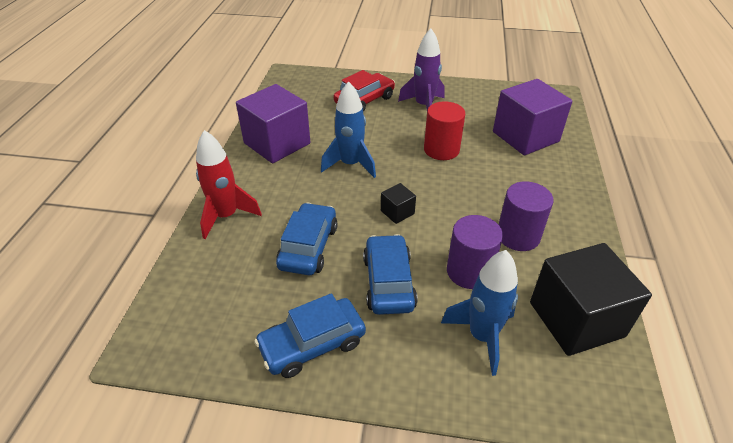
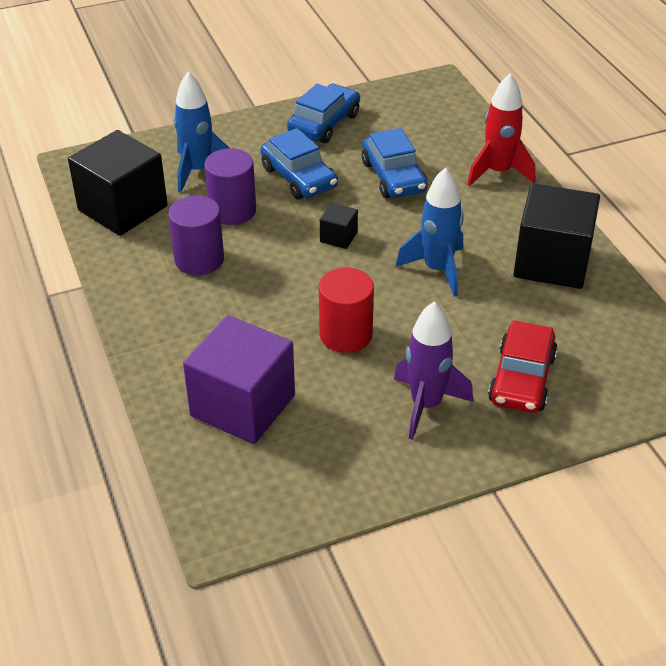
camera: 150 degrees right, 0 degrees up
purple cube [236,84,310,163] -> black cube [513,183,600,289]

